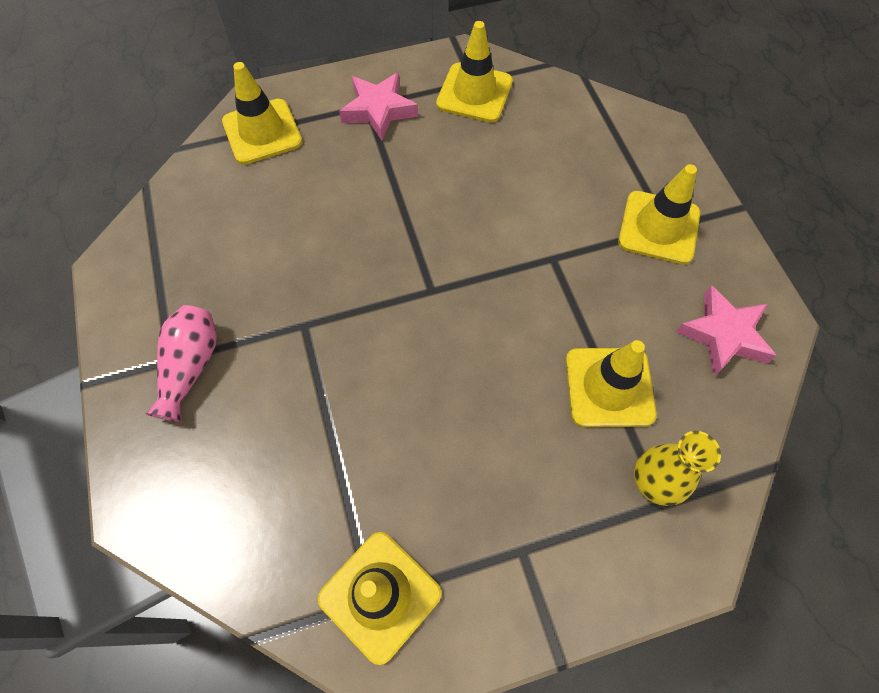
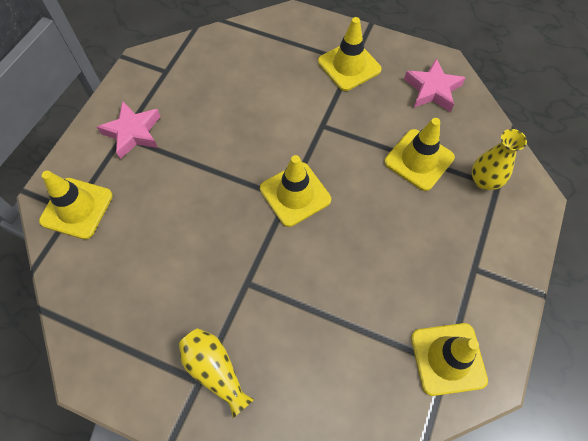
camera: 50 degrees left, 0 degrees up
pink vase [146,305,217,422] -> yellow vase [179,328,255,418]
yellow traffic cone [436,21,513,122] -> yellow traffic cone moved to [260,155,331,227]

